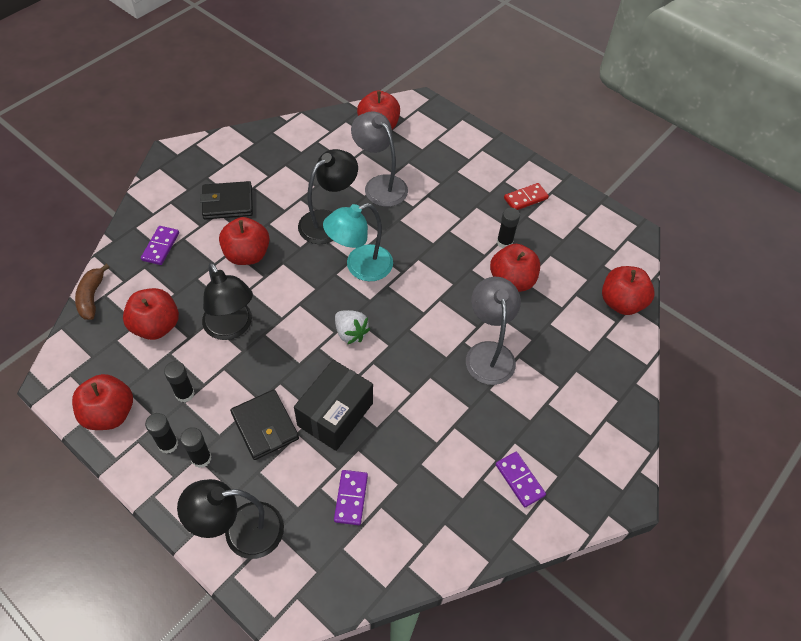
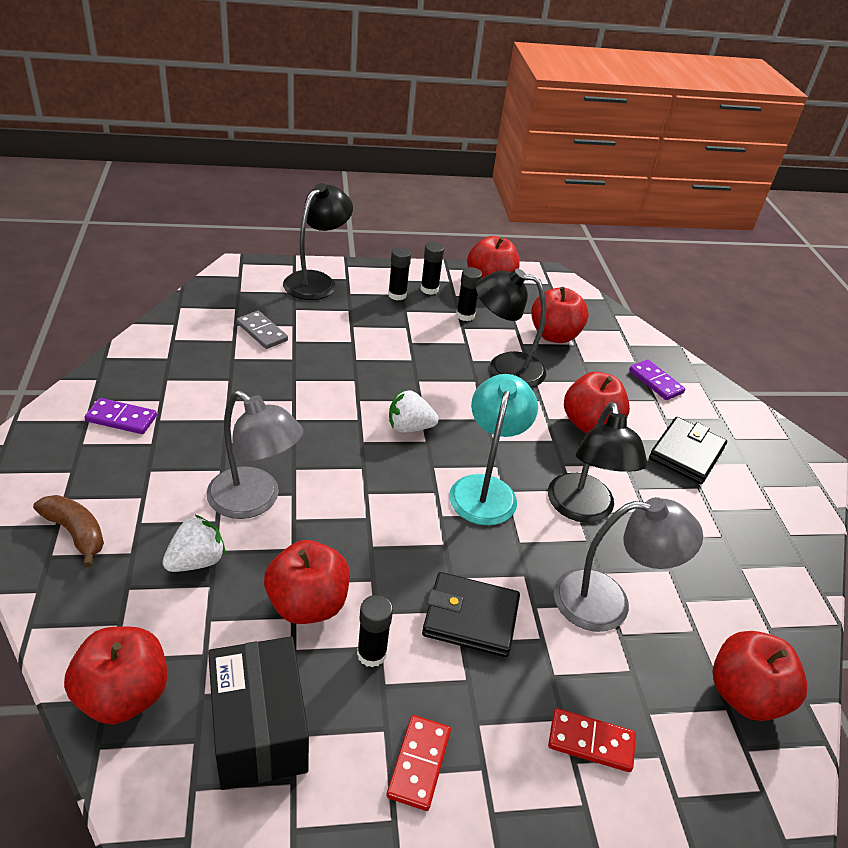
camera: 130 degrees right, 15 degrees down
brown banana [75,264,109,320] -> brown banana moved to [33,495,104,568]
black wallet [230,389,299,460] -> black wallet moved to [422,572,520,657]
black box [294,360,373,451] -> black box moved to [208,637,309,790]
purple domino [334,470,368,525] -> grey domino [237,311,288,349]
none -> white strawberry [162,515,226,572]
none -> red domino [548,708,636,772]

